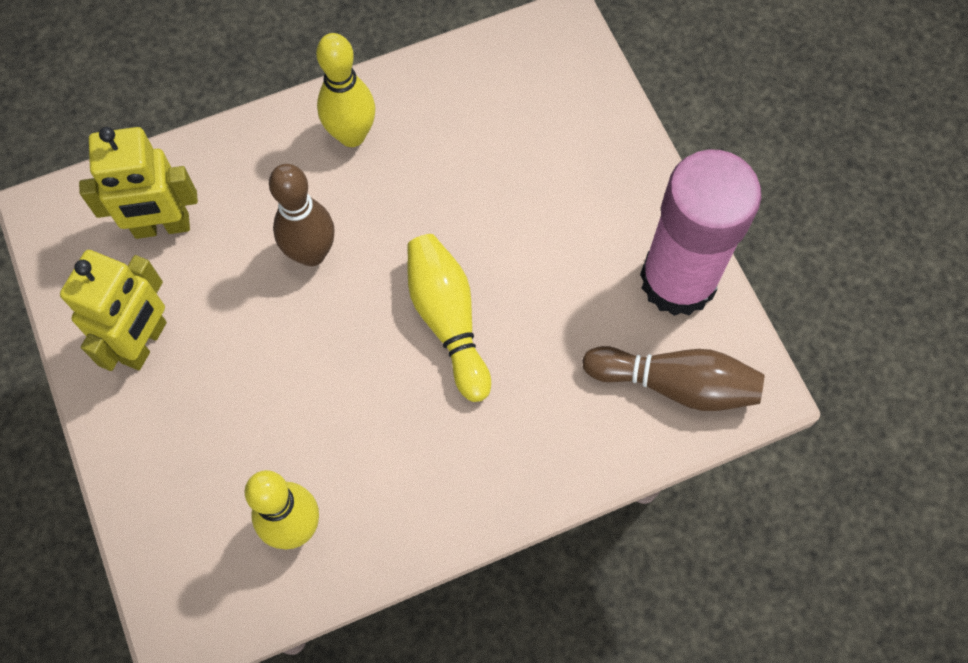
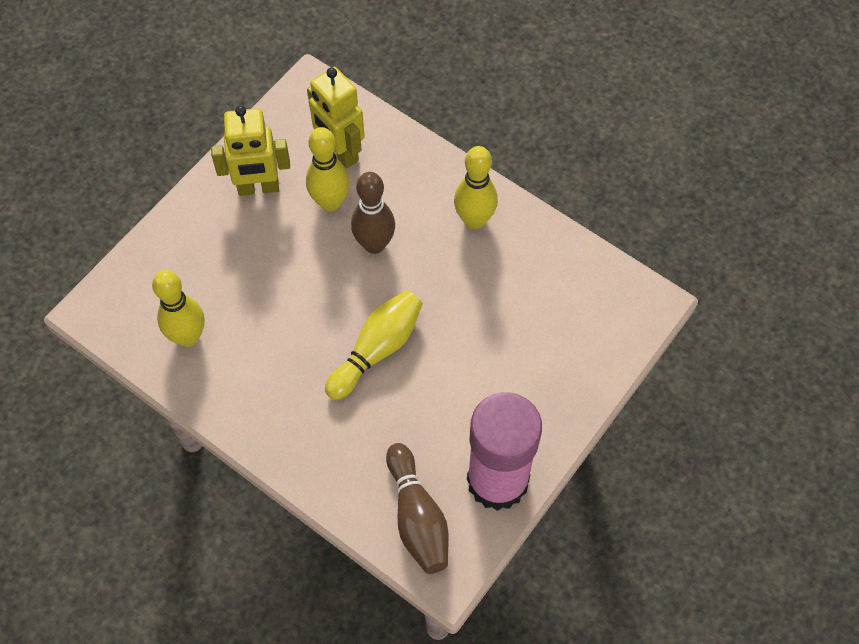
camera: 60 degrees right, 5 degrees down
none -> yellow bowling pin [306,127,349,211]

